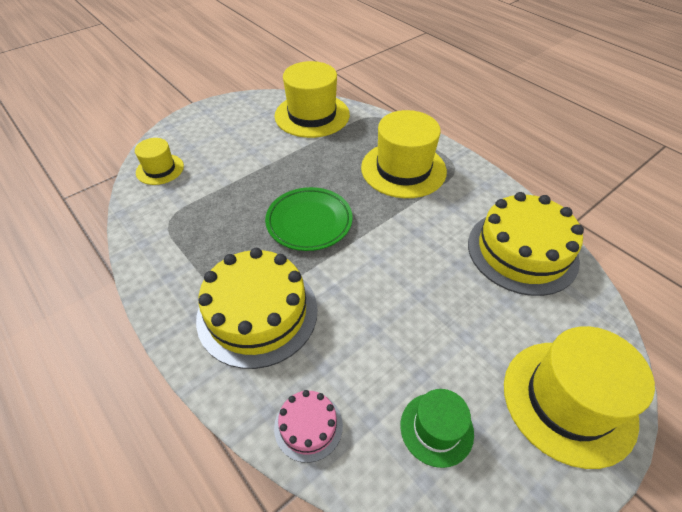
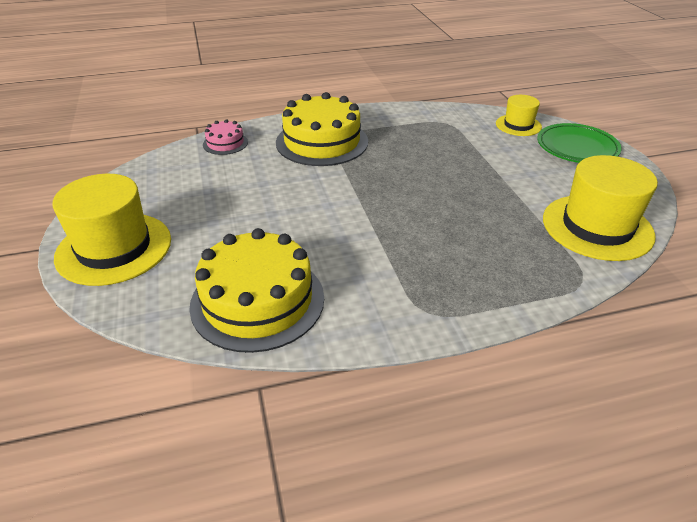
camera: 115 degrees right, 10 degrees down
green plate [265,187,353,251] -> green plate moved to [537,123,622,163]
yellow hat [361,110,447,198] -> none
green hat [400,389,474,468] -> none

